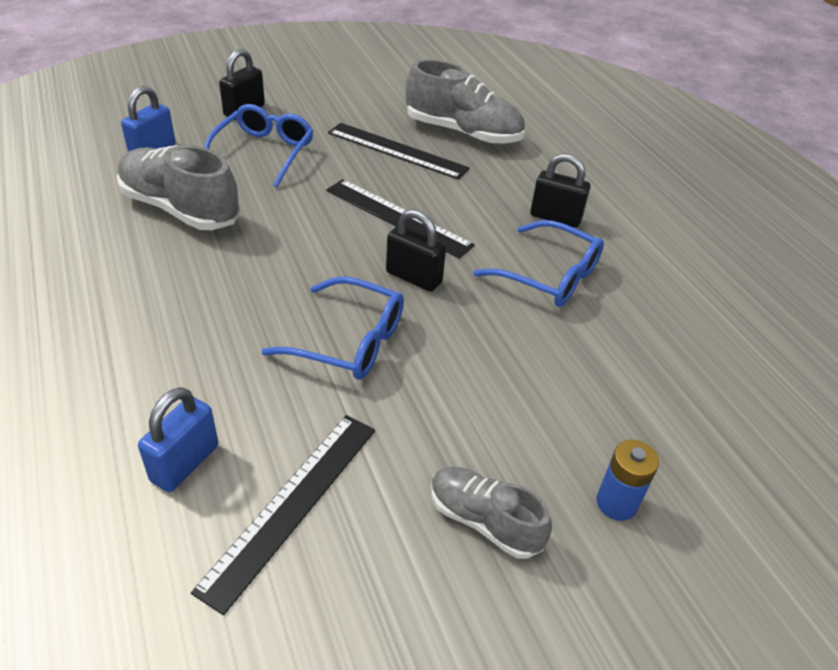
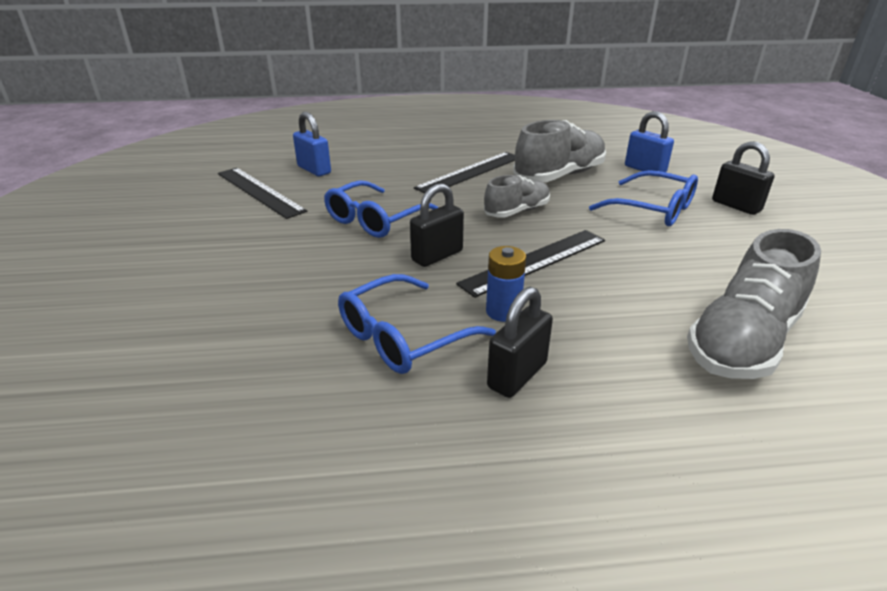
camera: 110 degrees right, 10 degrees down
black ruler [328,123,470,180] -> black ruler moved to [414,152,515,193]
grey shoe [431,467,552,559] -> grey shoe moved to [484,175,550,218]
blue battery [596,440,659,521] -> blue battery moved to [486,246,526,322]

